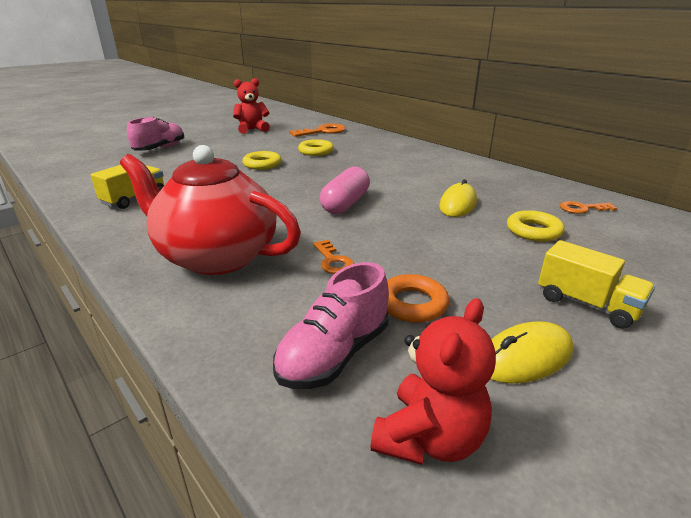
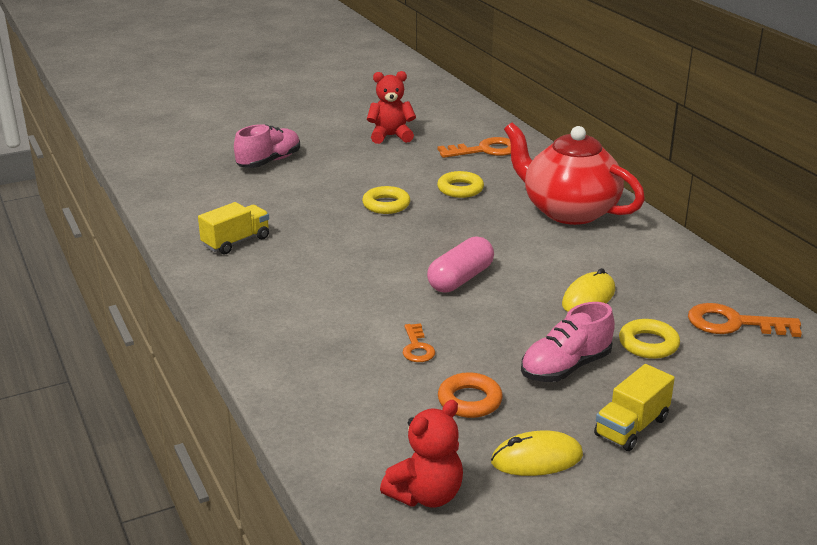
camera: 15 degrees right, 0 degrees up
red teapot [120,145,301,275] -> red teapot moved to [504,122,645,225]
pink shoe [273,262,389,389] -> pink shoe moved to [521,302,615,382]
yellow truck [538,240,655,329] -> yellow truck turned 75 degrees clockwise [594,364,675,451]
orange key [560,201,617,214] -> orange key [688,303,802,337], size x1.70

